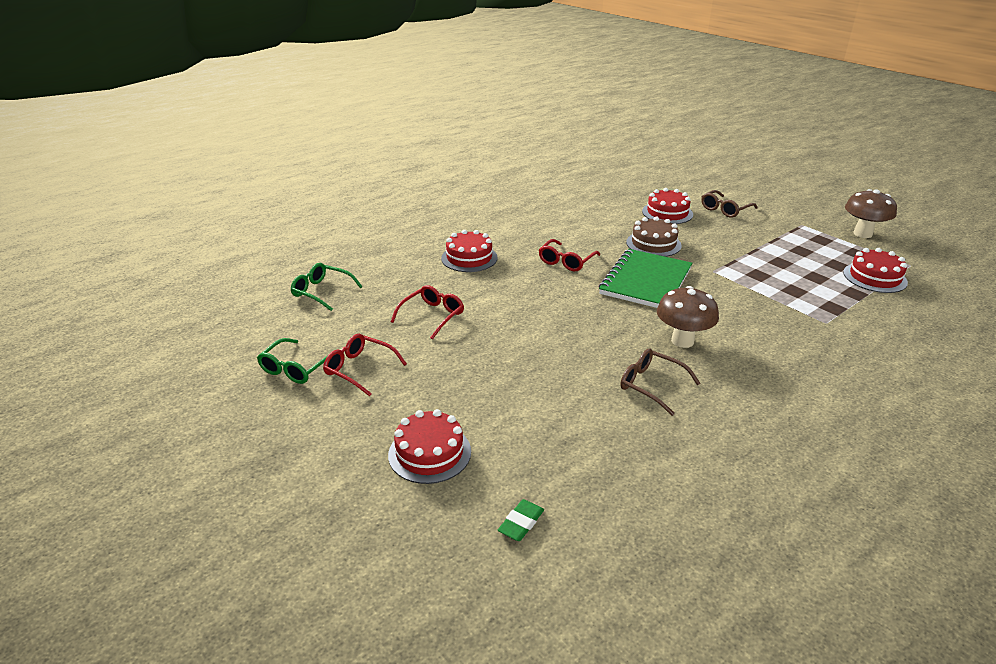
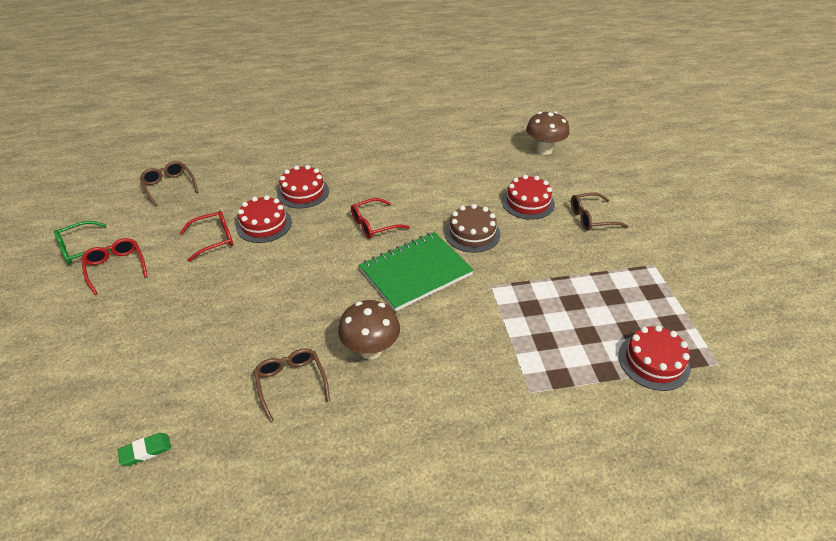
camera: 30 degrees right, 10 degrees up
green glasses [290,263,363,311] -> brown glasses [140,161,198,207]
red cake [388,409,471,484] -> red cake moved to [236,195,292,243]
green eraser [498,499,544,541] -> green eraser moved to [117,433,171,466]
brown mushroom [845,189,897,238] -> brown mushroom moved to [526,111,569,155]

